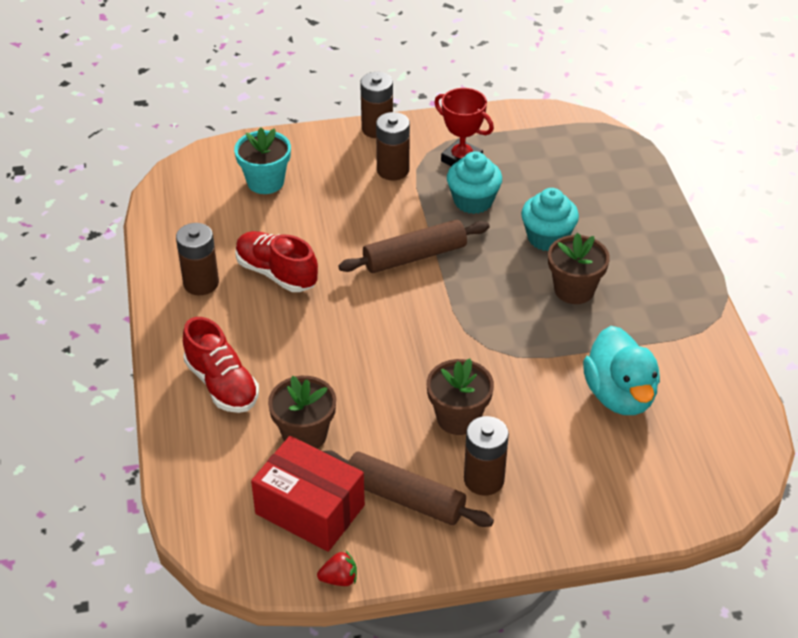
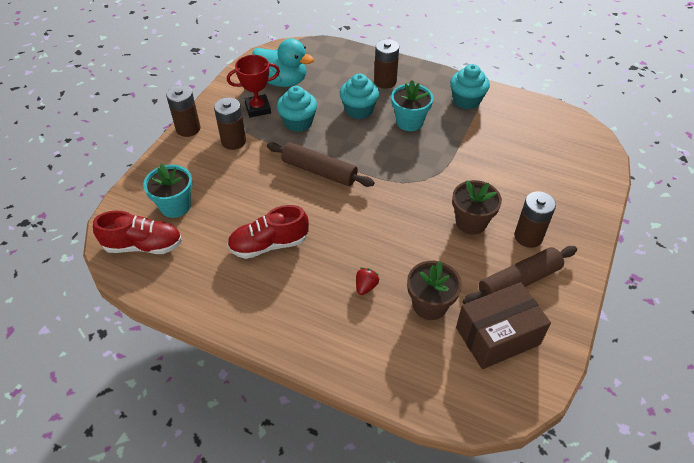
camera: 55 degrees left, 5 degrees up
brown battery [176,223,219,295] -> brown battery moved to [374,39,399,89]
red shoe [183,317,259,413] -> red shoe moved to [93,211,182,254]
red box [251,436,365,552] -> brown box [456,282,551,369]
red strawberry [317,551,357,586] -> red strawberry moved to [356,267,380,295]
brown rolling pin [338,220,490,273] -> brown rolling pin turned 75 degrees counterclockwise [267,142,375,187]
brown flower pot [548,233,610,304] -> turquoise flower pot [391,80,433,131]
turquoise duck [583,326,660,415] -> turquoise duck moved to [252,39,314,87]
none -> turquoise cupcake [450,64,490,109]

